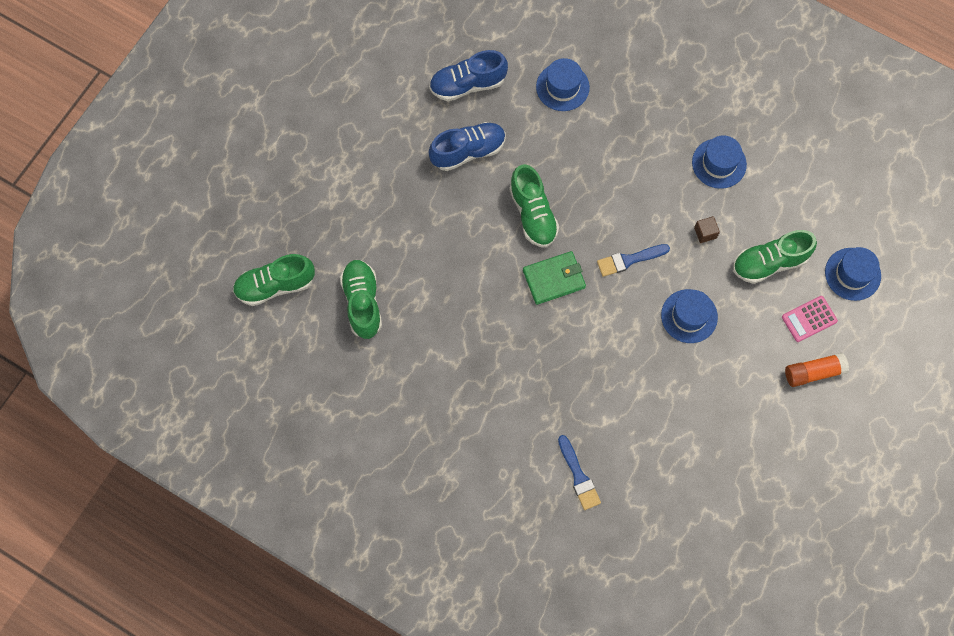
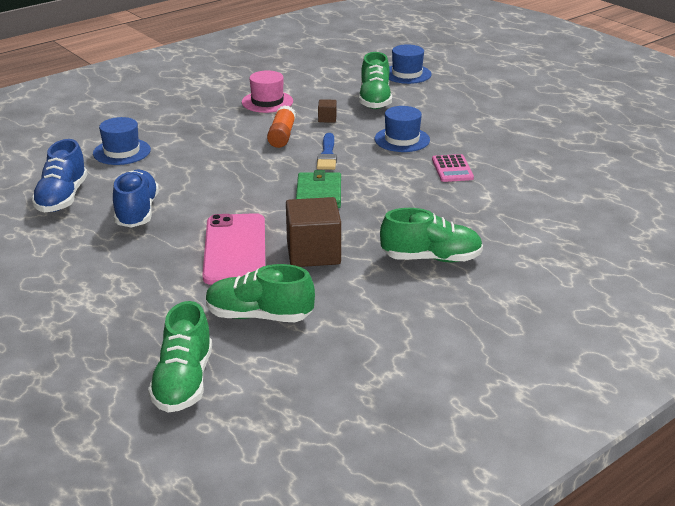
camera: 70 degrees left, 40 degrees down
green shoe [509,164,559,247] -> green shoe moved to [380,208,483,263]
blue brush [558,435,601,510] -> none
blue hat [692,135,747,189] -> pink hat [242,70,293,113]
pink calculator [782,296,838,342] -> pink calculator moved to [432,154,474,182]
orange glue stick [785,353,849,387] -> orange glue stick moved to [267,105,296,148]
none -> pink phone [202,213,265,285]
none -> brown cube [286,197,341,267]

